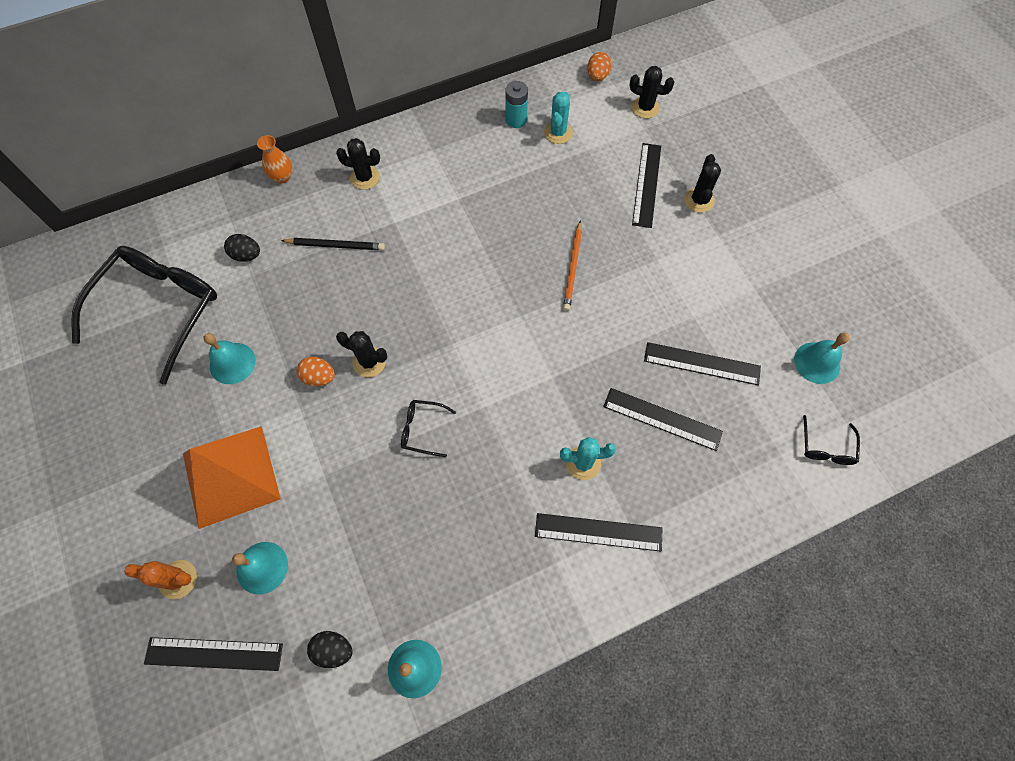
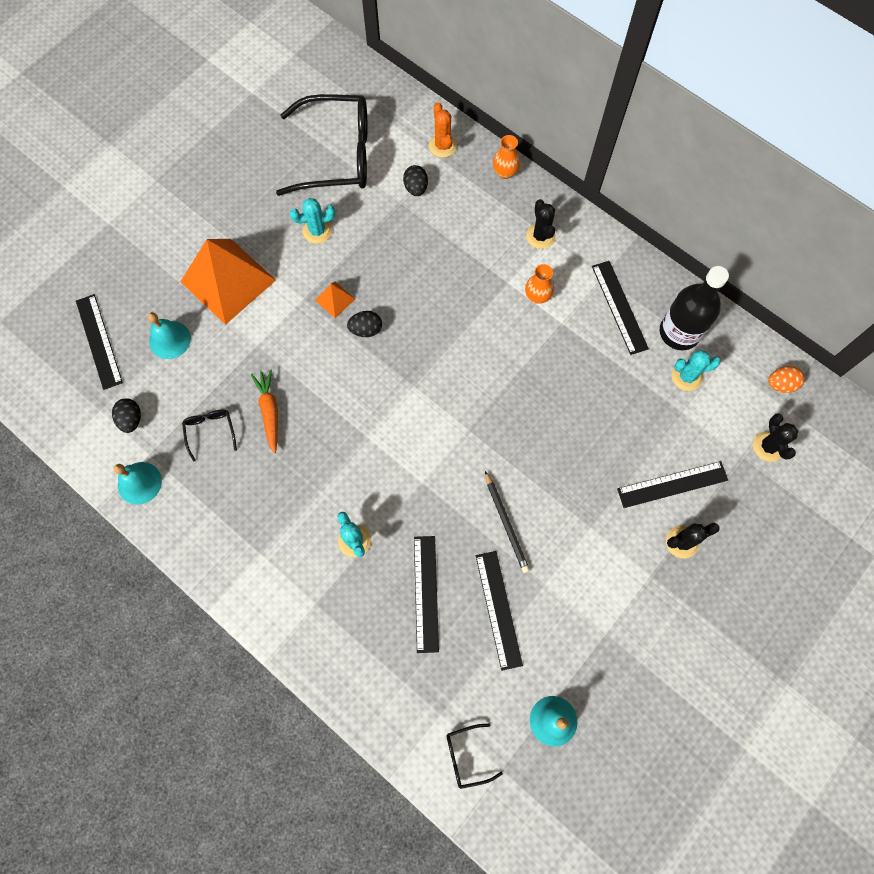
camera: 65 degrees right, 5 degrees up
orange cactus [124,560,197,599] -> orange cactus moved to [429,103,457,158]
turquoise bell [203,333,256,384] -> turquoise cactus [290,198,335,244]
black pencil [281,238,385,250] -> black pencil moved to [485,471,530,573]
orange egg [296,357,335,386] -> orange pyramid [315,282,355,318]
black cactus [336,331,387,377] -> black egg [347,311,382,337]
black glasses [401,400,456,457] -> black glasses moved to [182,410,237,461]
turquoise battery [505,81,528,128] -> black bottle [660,266,729,350]
black ruler [535,513,662,552] -> black ruler moved to [592,261,649,355]
orange pencil [563,220,582,311] -> none
none -> orange carrot [251,369,278,454]
none -> orange vase [525,264,554,304]

